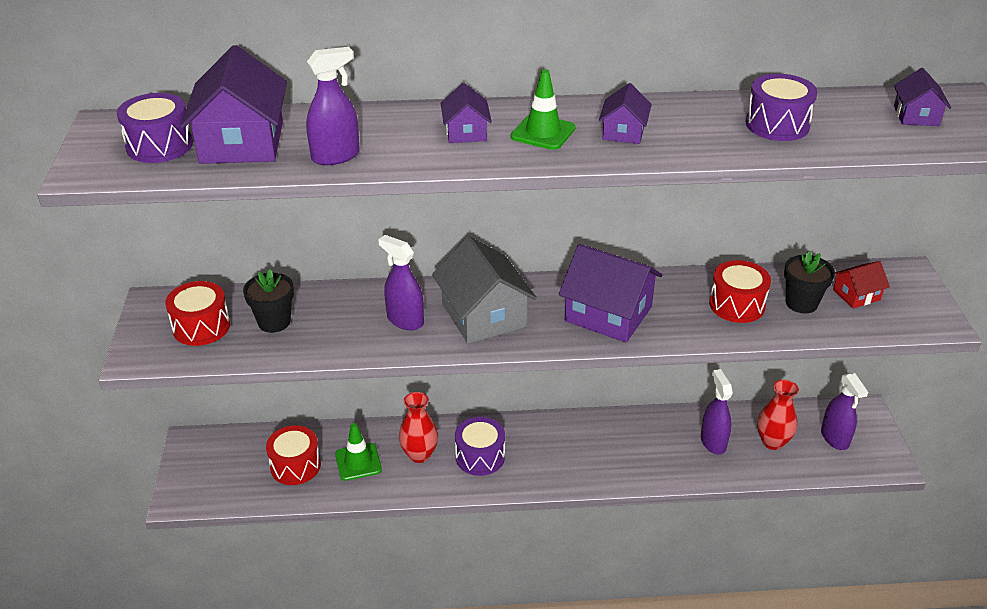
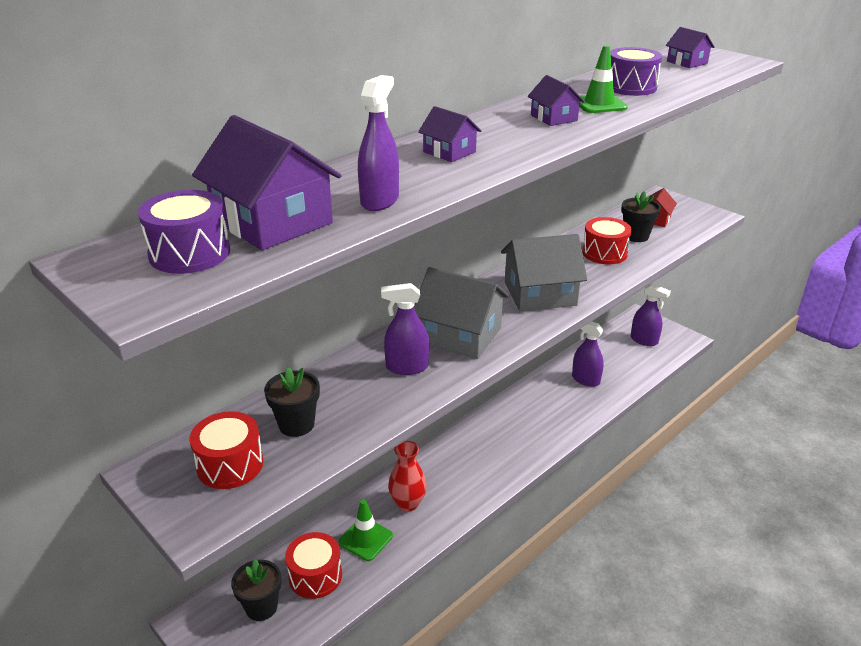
camera: 40 degrees left, 5 degrees down
purple drum [455,417,505,476] -> none
green traffic cone [510,69,576,150] -> green traffic cone moved to [579,45,628,113]
purple house [559,244,663,343] -> grey house [501,234,587,311]
red vase [757,379,799,450] -> none
none -> black flower pot [231,559,281,621]

